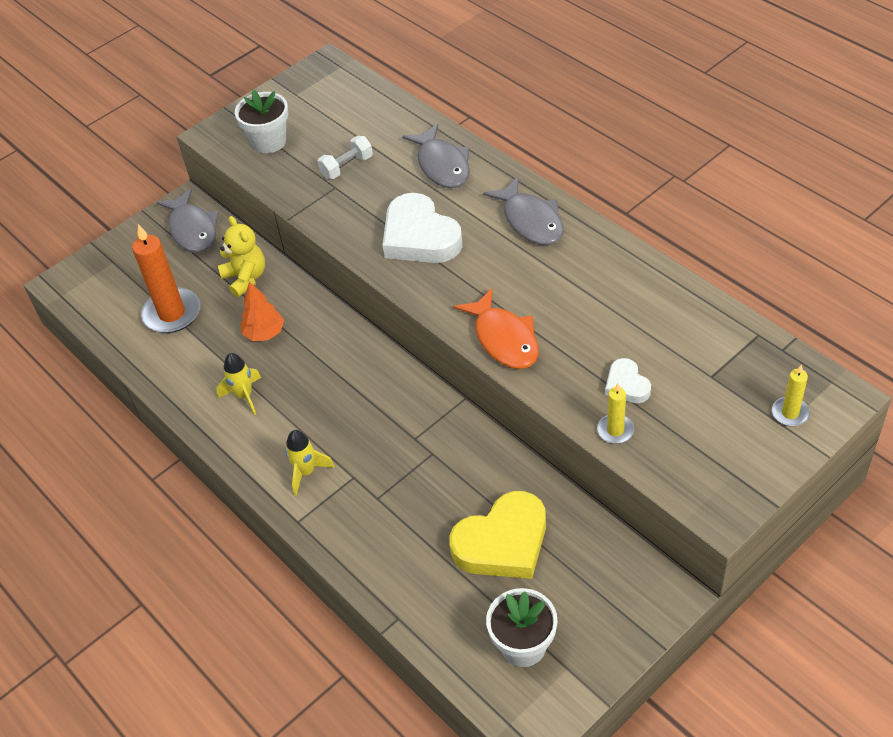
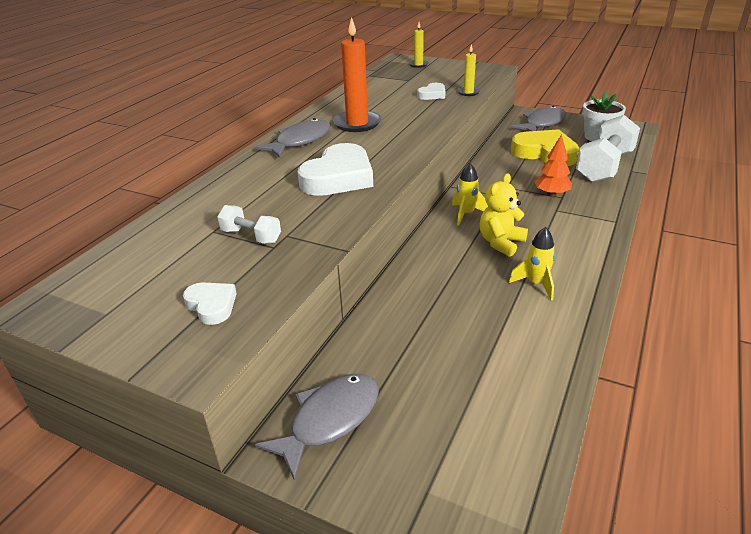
camera: 115 degrees left, 15 degrees down
orange candle [132,224,200,333] -> orange candle moved to [333,17,381,132]
yellow teddy bear [218,216,265,297] -> yellow teddy bear moved to [480,173,528,257]
white flower pot [235,90,288,153] -> white heart [183,282,237,325]
orange tree [241,281,284,341] -> orange tree moved to [535,134,572,197]
yellow rocket [285,430,335,496] -> yellow rocket moved to [452,163,488,225]
grey fish [402,123,470,188] -> grey fish moved to [511,106,566,131]
orange fish [454,288,539,369] -> none
none -> white dumbbell [576,115,640,182]

